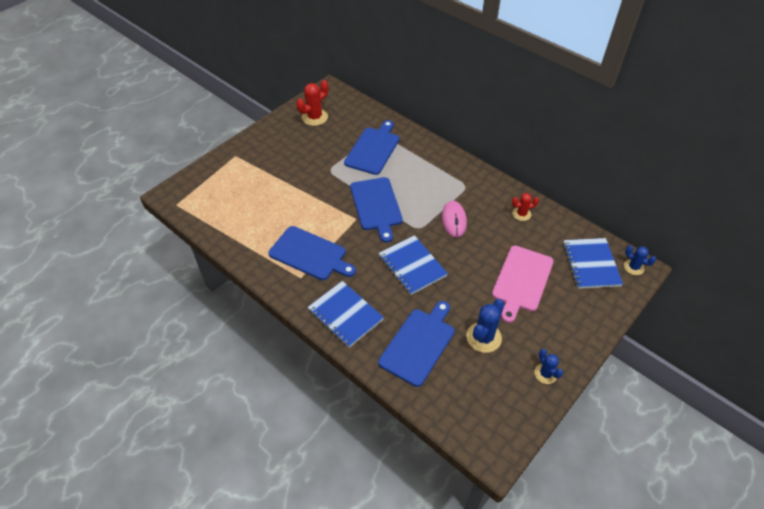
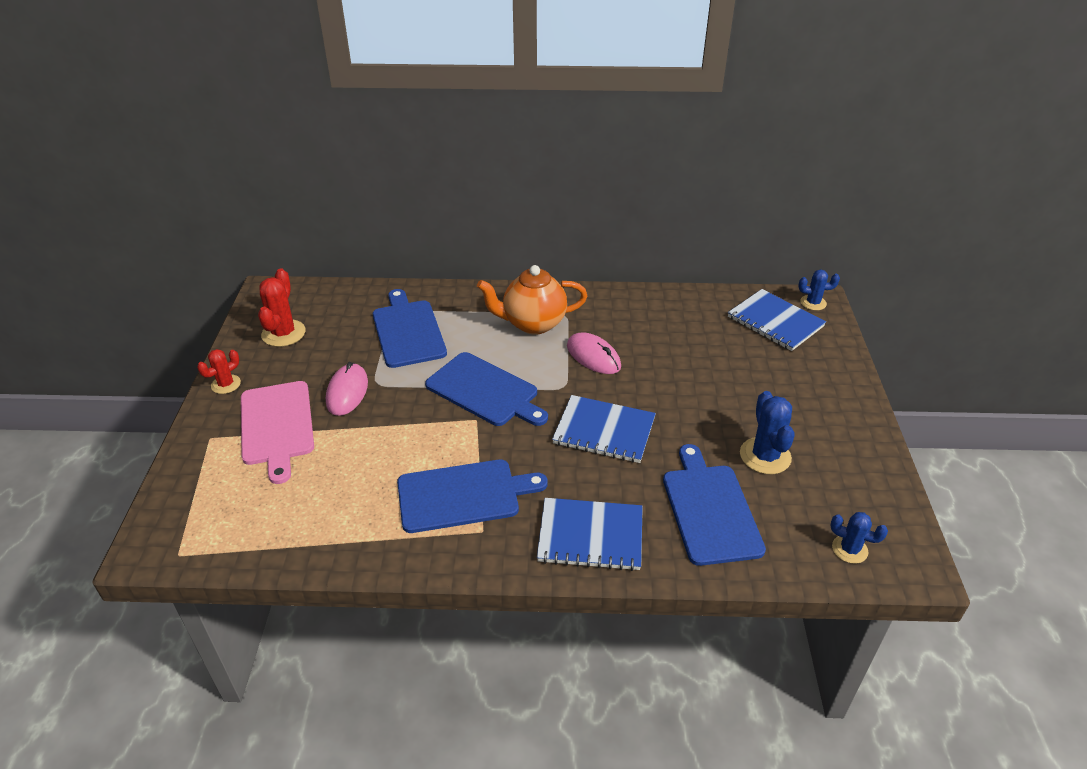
camera: 40 degrees left, 10 degrees down
pink cutting board [492,246,554,323] -> pink cutting board moved to [241,381,314,484]
red cactus [512,193,539,221] -> red cactus moved to [197,349,241,394]
blue cactus [534,349,563,384] -> blue cactus moved to [830,512,888,564]
none -> pink mouse [326,362,368,416]
none -> orange teapot [477,265,587,334]

